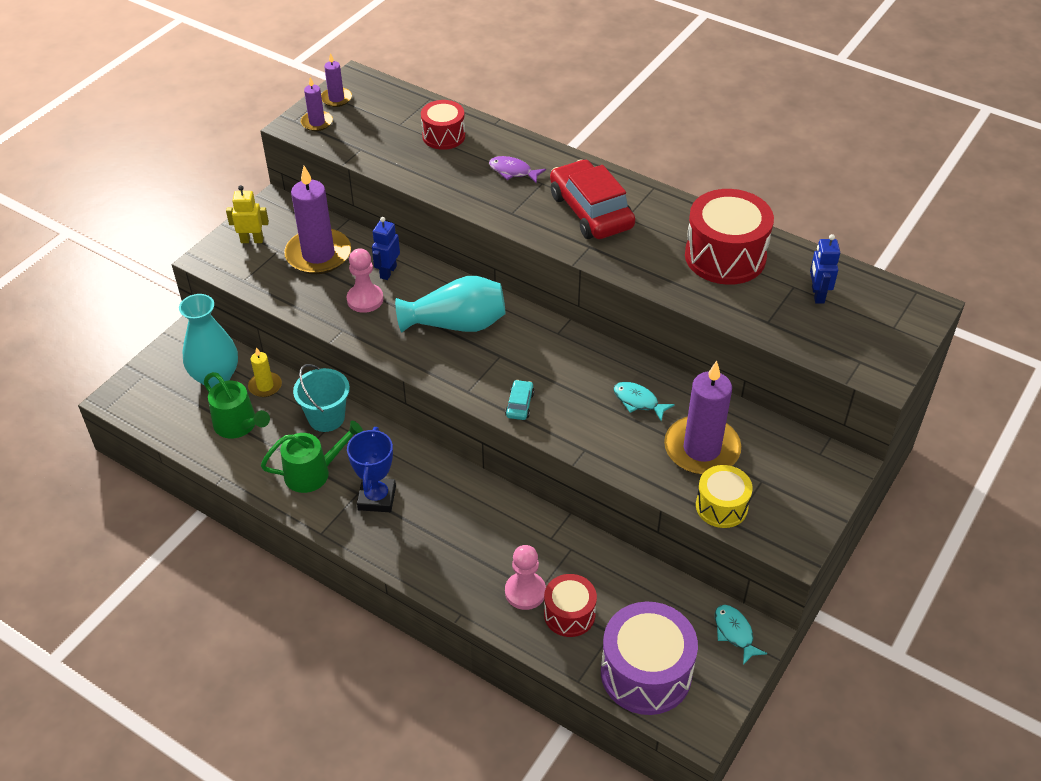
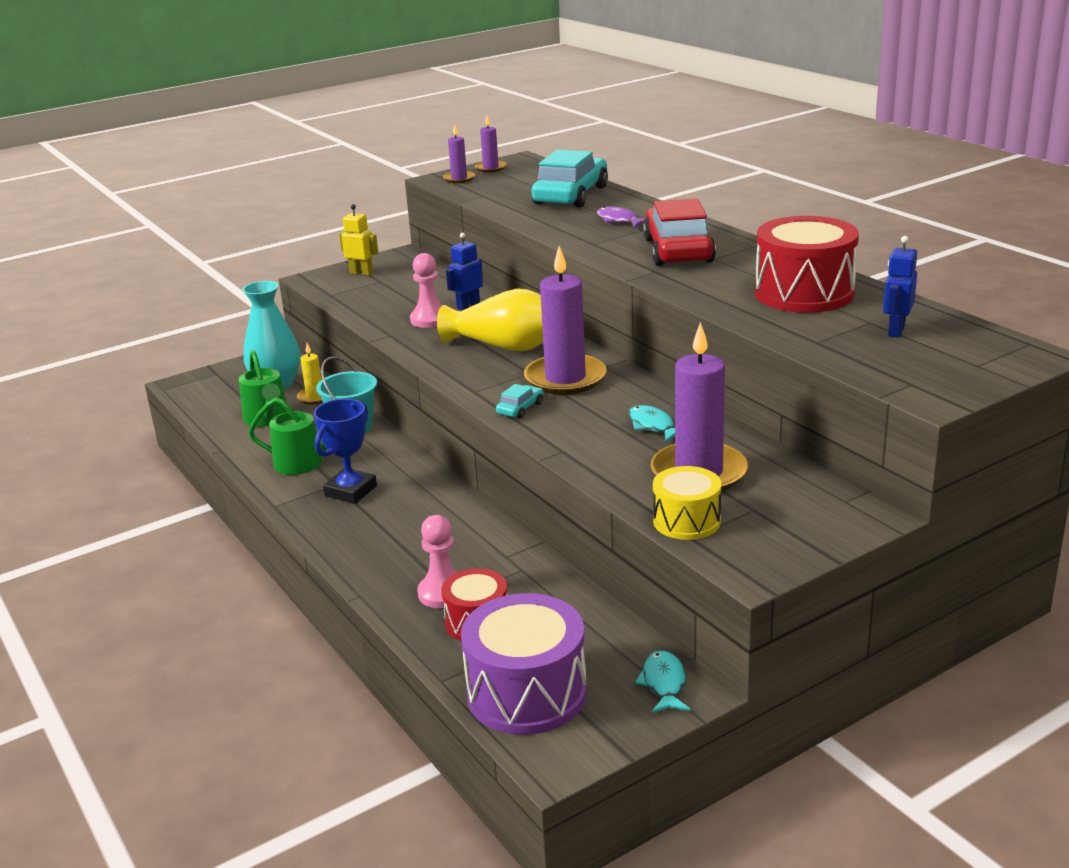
camera: 25 degrees right, 20 degrees down
purple candle [284,166,351,274] -> purple candle moved to [524,246,607,395]
turquoise vase [395,276,506,332] -> yellow vase [437,288,543,351]
red drum [421,100,465,150] -> turquoise car [531,150,608,208]

